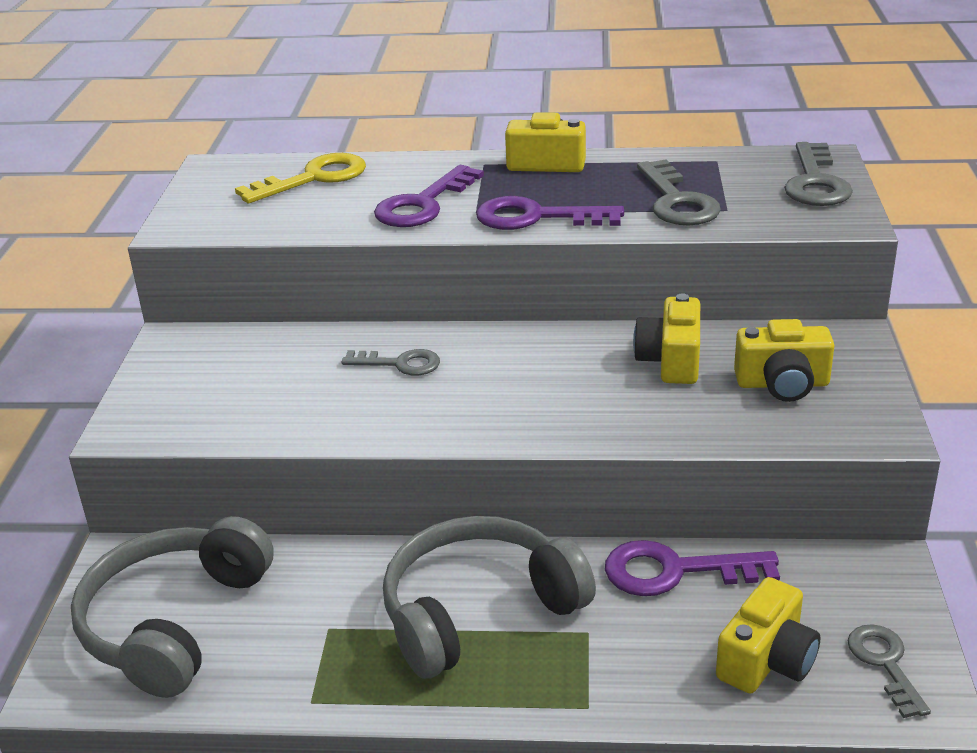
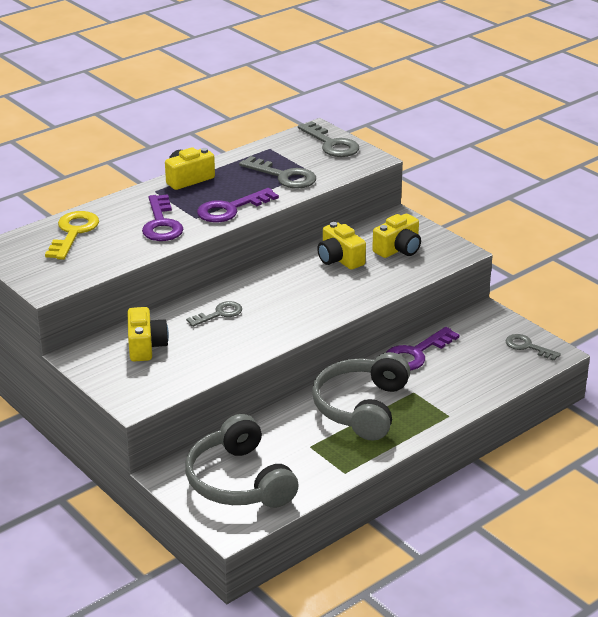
camera: 45 degrees left, 0 degrees up
yellow camera [716,577,820,694] -> yellow camera moved to [127,307,169,361]

